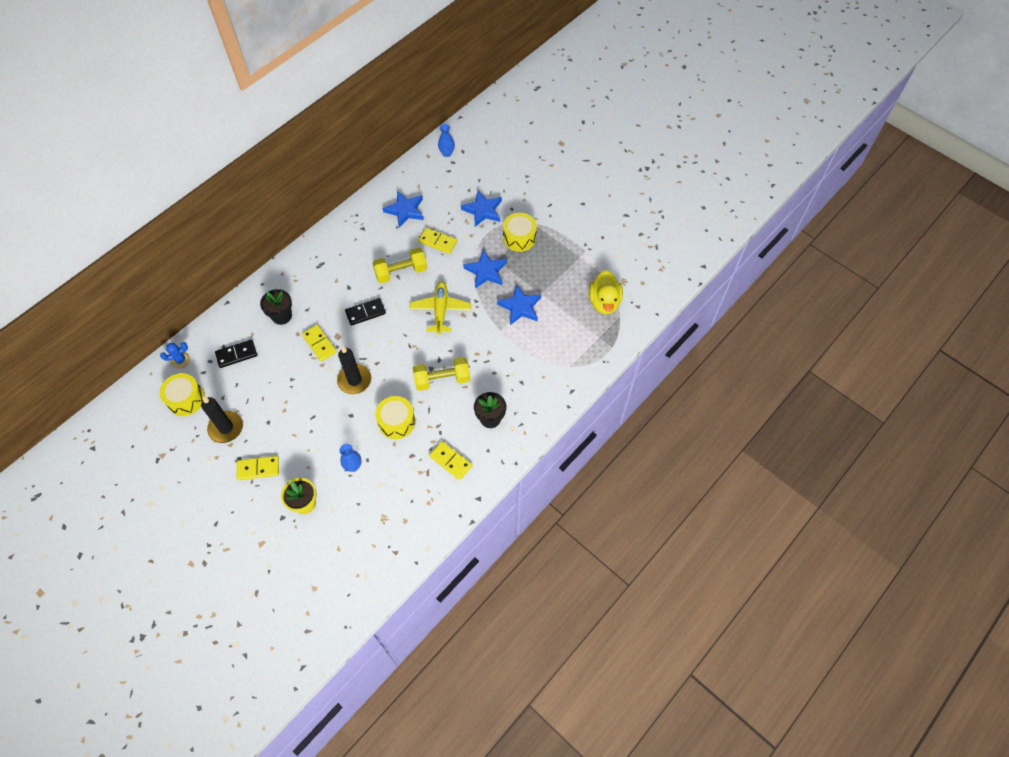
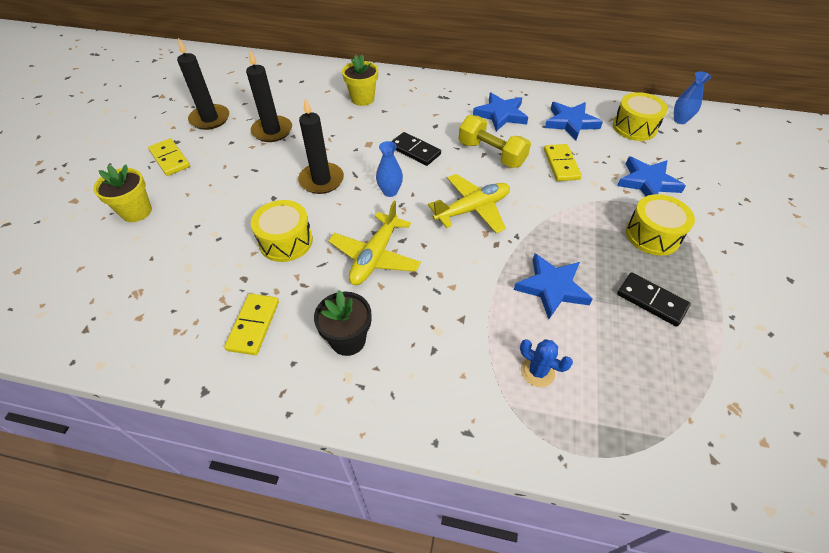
camera: 60 degrees right, 10 degrees down
blue cactus [160,342,190,369] -> blue cactus moved to [520,339,573,387]
yellow drum [160,373,205,416] -> yellow drum moved to [613,92,668,141]
black domino [215,340,257,368] -> black domino moved to [617,272,691,327]
black flower pot [260,289,292,325] -> yellow flower pot [342,55,378,106]
yellow domino [302,325,337,362] -> none
blue vase [339,444,362,472] -> blue vase moved to [376,141,403,197]
yellow dumbbell [413,357,470,391] -> yellow plane [328,201,421,285]
blue star [463,250,507,289] -> blue star moved to [473,93,528,131]
yellow duck [589,270,623,314] -> none
none -> black candle [246,50,292,142]

